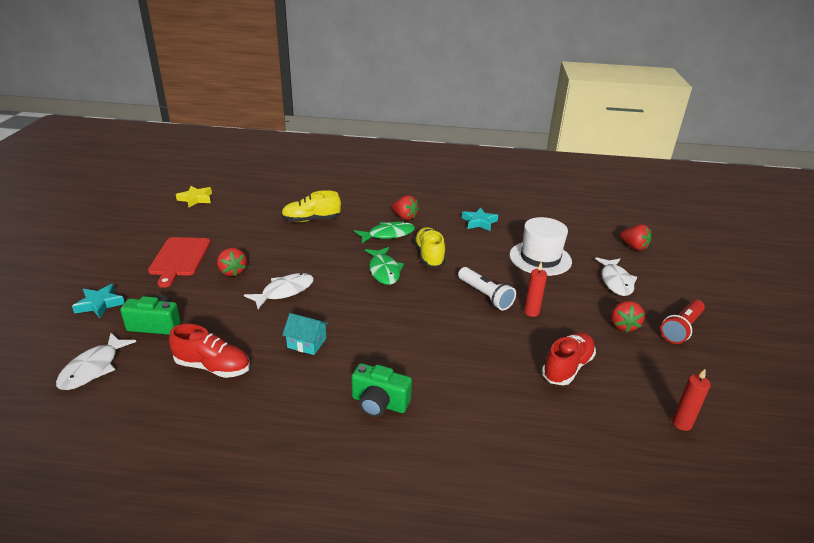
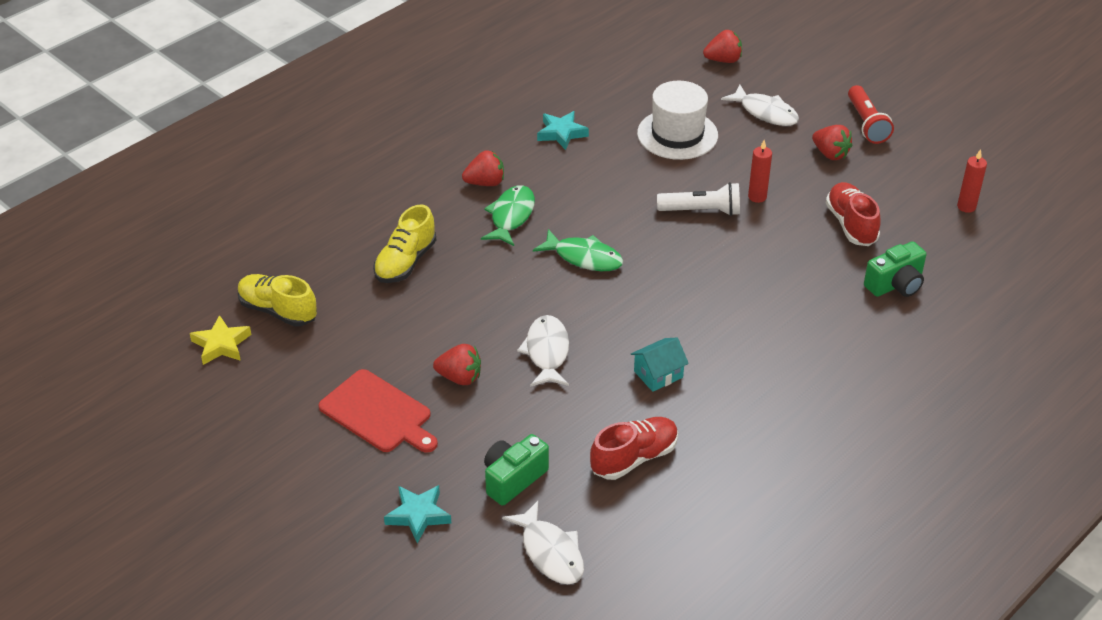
camera: 50 degrees left, 10 degrees up
green camera [352,363,412,417] -> green camera moved to [864,241,926,297]
yellow shoe [414,227,446,268] -> yellow shoe moved to [238,274,317,327]

